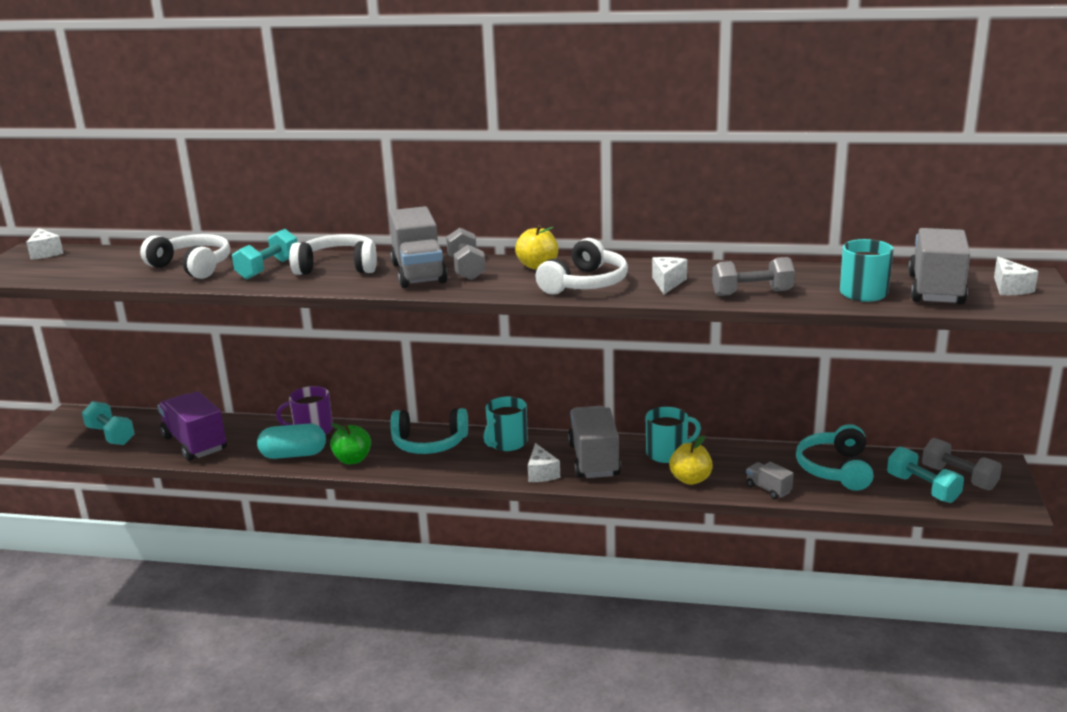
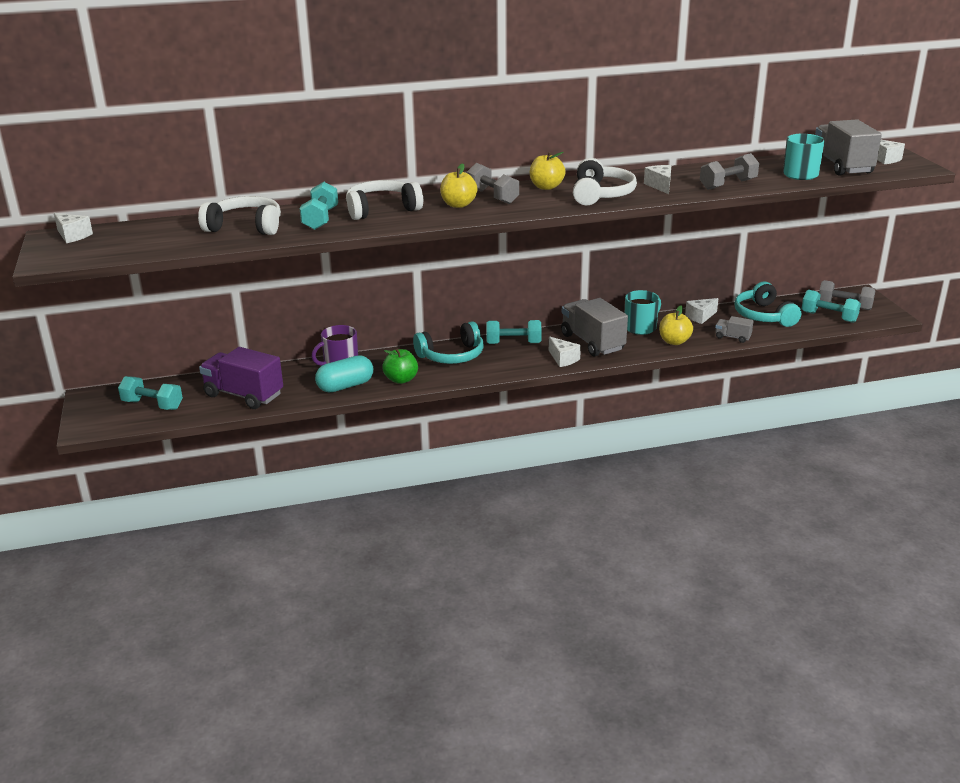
camera: 25 degrees left, 5 degrees up
grey truck [389,206,448,288] -> yellow apple [440,163,478,208]
turquoise mug [484,397,528,451] -> turquoise dumbbell [486,320,542,344]
none -> white cheese [685,298,719,324]

